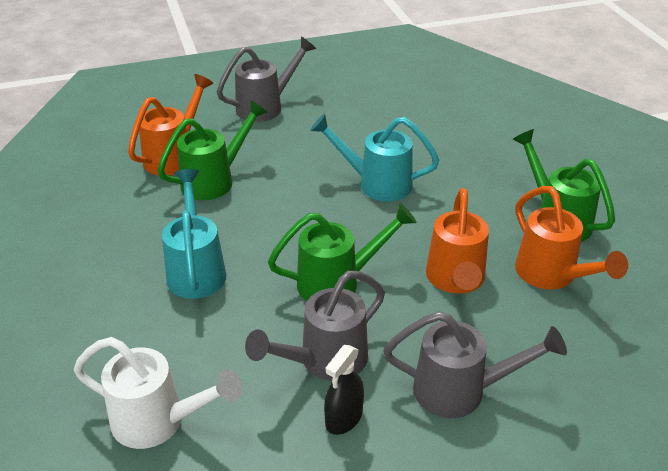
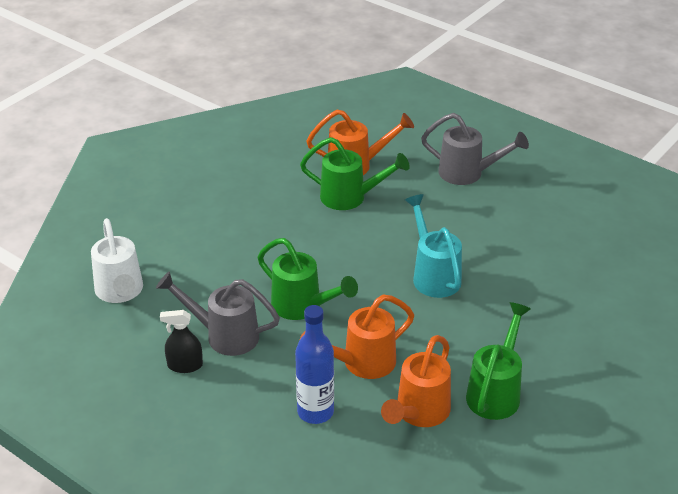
camera: 55 degrees right, 0 degrees up
turquoise watering can [162,169,226,299] -> none
grey watering can [383,311,567,418] -> none
none -> blue bottle [295,305,334,424]

